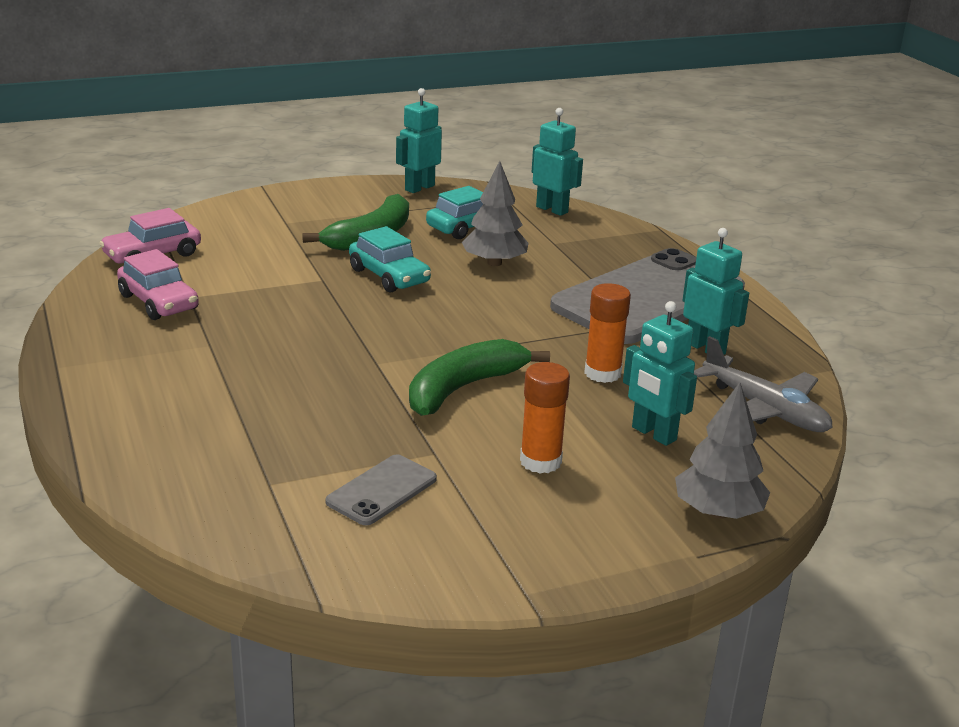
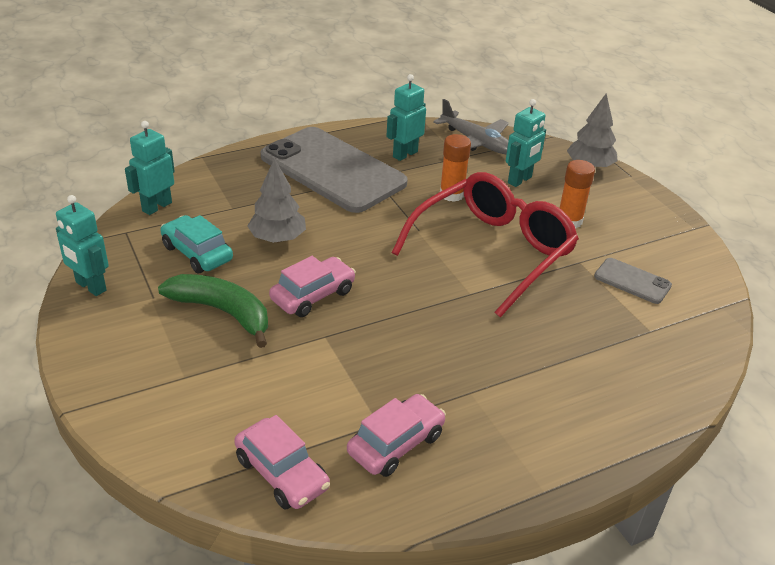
camera: 95 degrees left, 10 degrees up
turquoise car [349,226,431,293] -> pink car [269,256,356,317]
green banana [409,339,550,416] -> red glasses [392,172,579,317]
grey plane [694,336,833,432] -> grey plane turned 90 degrees clockwise [433,99,509,154]

